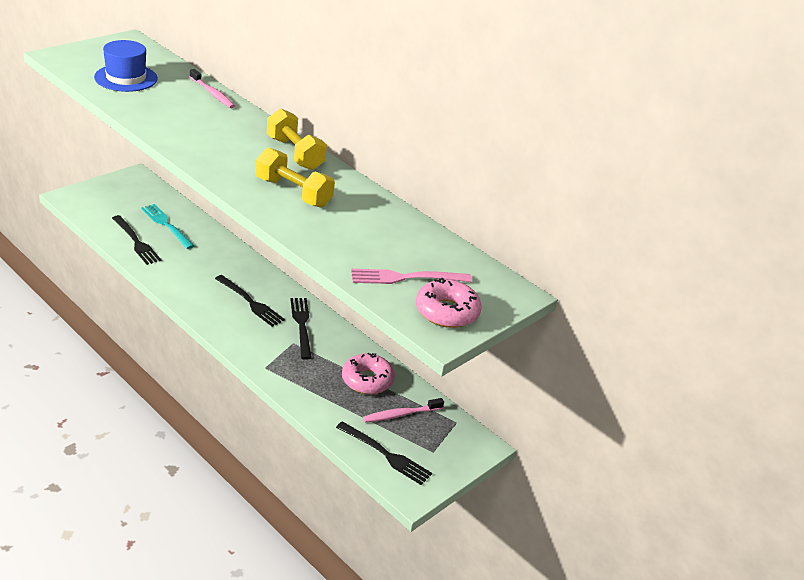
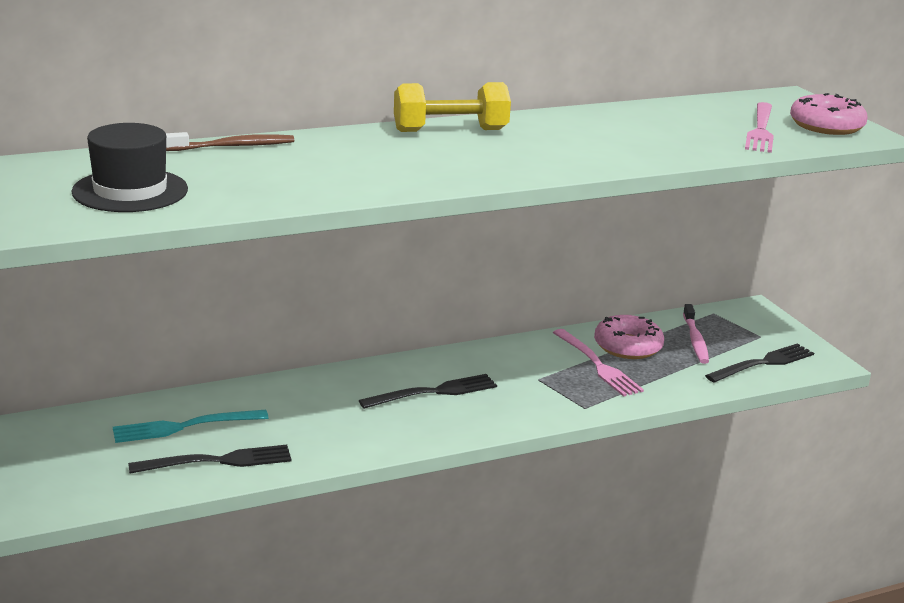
camera: 65 degrees left, 10 degrees down
blue hat [94,40,158,92] -> black hat [71,123,188,212]
pink toothbrush [190,69,235,109] -> brown toothbrush [166,132,294,151]
yellow dumbbell [255,148,335,208] -> none
black fork [290,298,312,360] -> none
none -> pink fork [553,329,644,397]

